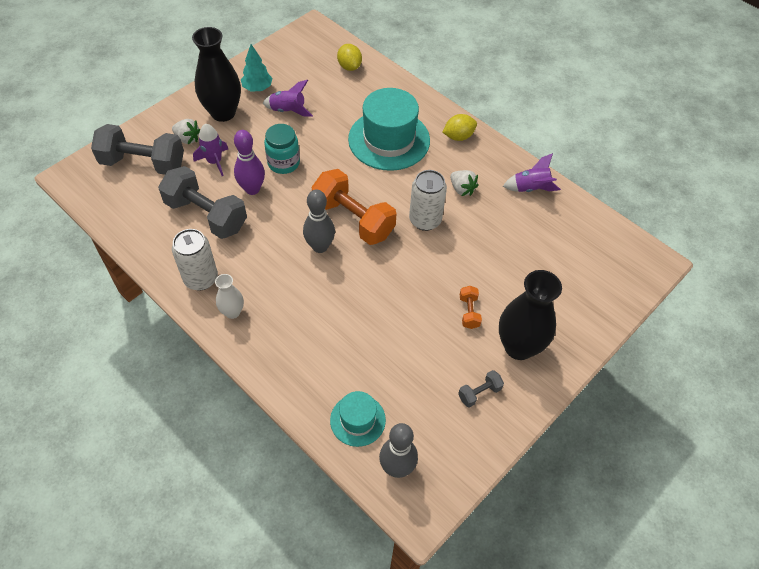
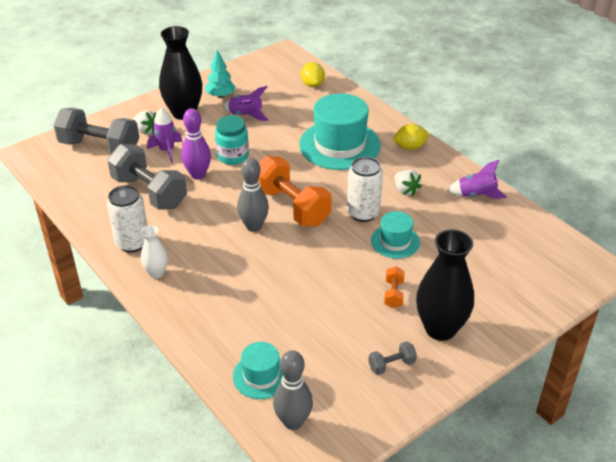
camera: 10 degrees right, 15 degrees down
none -> turquoise hat [371,211,420,258]

